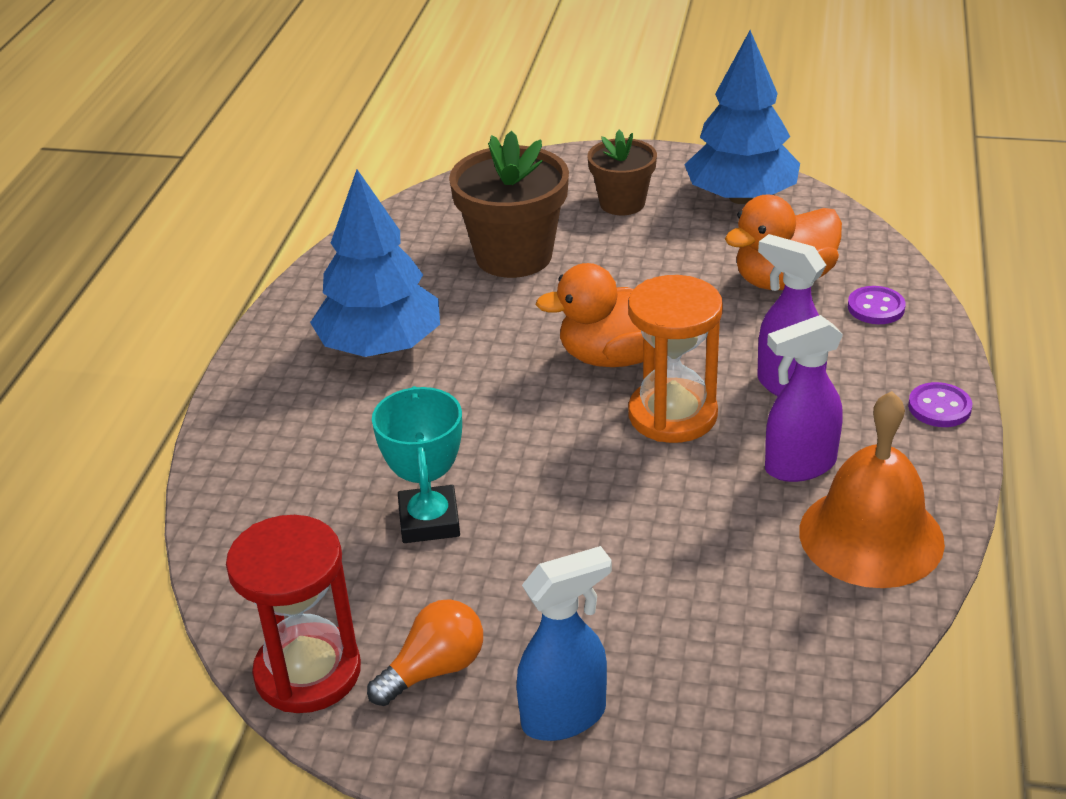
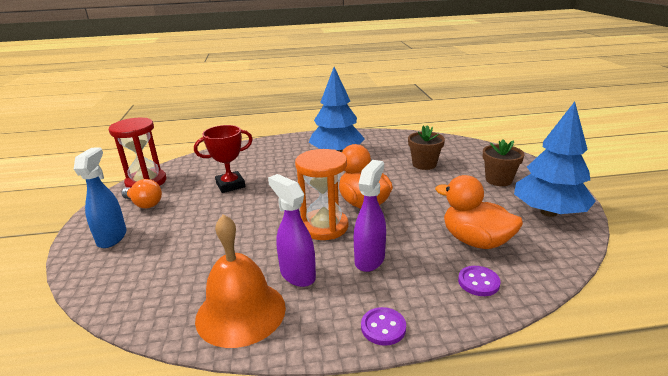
camera: 70 degrees right, 10 degrees down
turquoise trophy [372,386,462,543] -> red trophy [194,125,253,193]
brown flower pot [449,131,569,278] -> brown flower pot [408,125,445,170], size x0.62
blue spray bottle [517,546,612,741] -> blue spray bottle turned 135 degrees counterclockwise [74,147,126,248]

